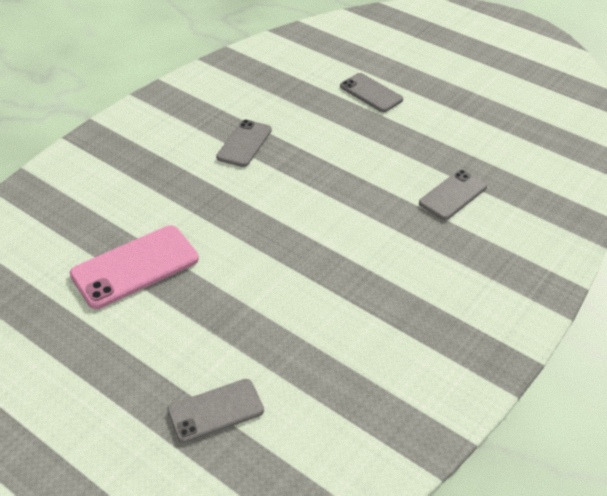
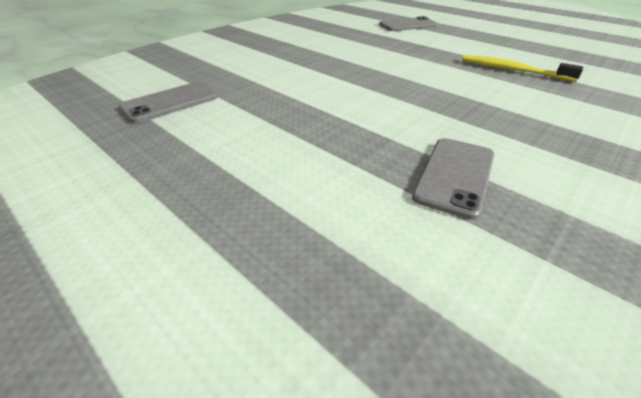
camera: 175 degrees left, 5 degrees down
pink phone [70,225,199,309] -> yellow toothbrush [462,55,583,82]
grey phone [340,73,403,112] -> none

